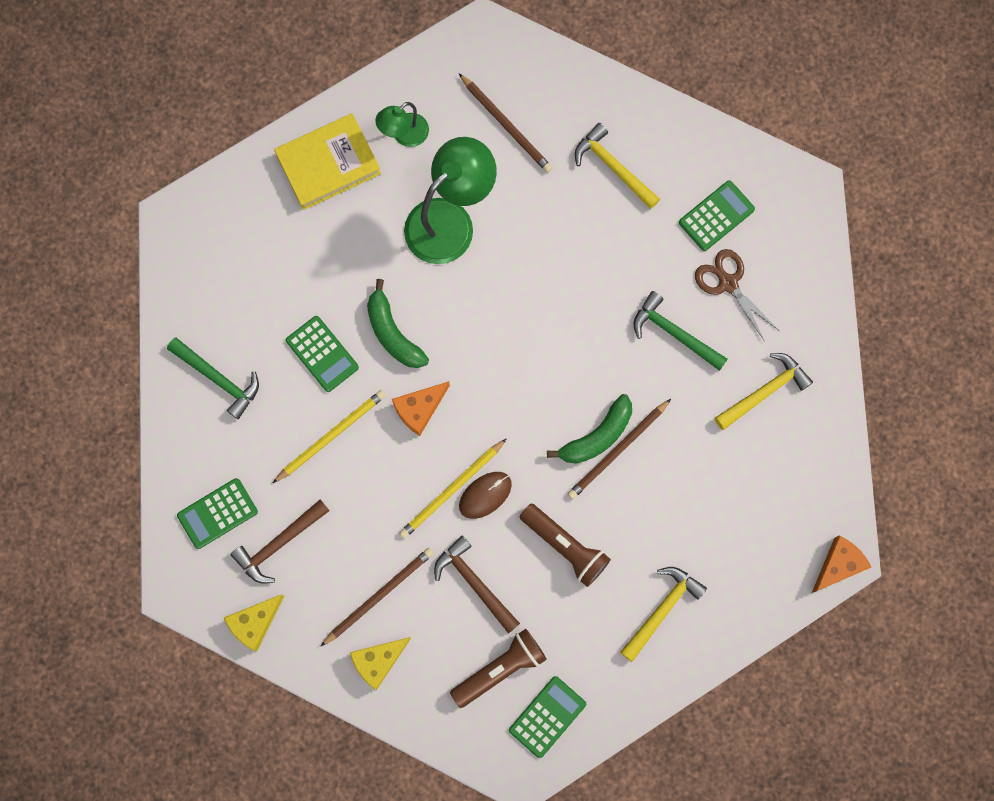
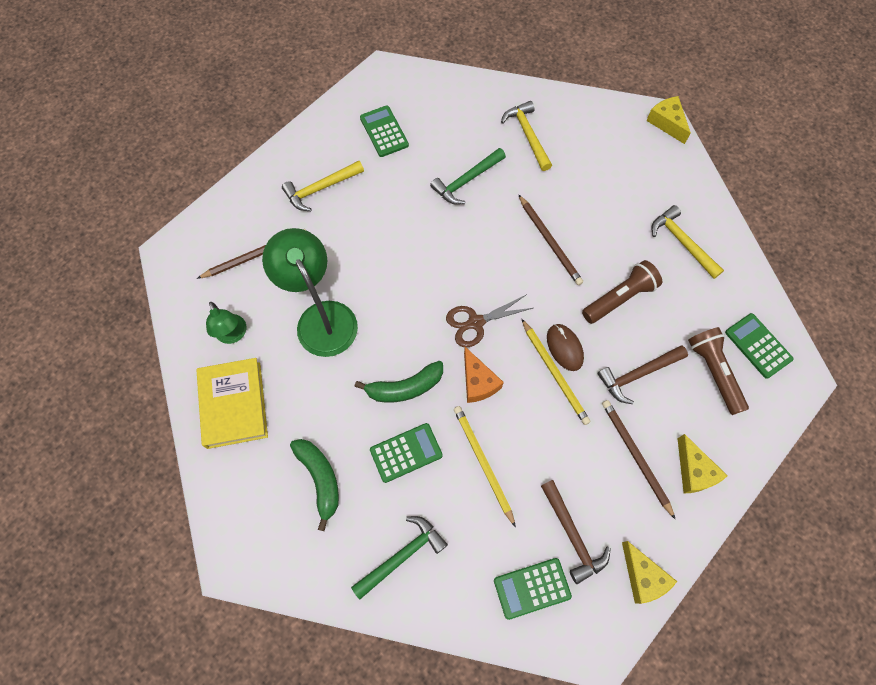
camera: 75 degrees left, 10 degrees down
green calculator [177,478,258,549] -> green calculator turned 90 degrees clockwise [494,558,572,620]
green banana [547,394,632,464] -> green banana moved to [290,439,339,531]
brown scissors [695,249,779,342] -> brown scissors moved to [446,295,533,347]
orange cheese [812,536,871,593] -> yellow cheese [646,96,691,144]

